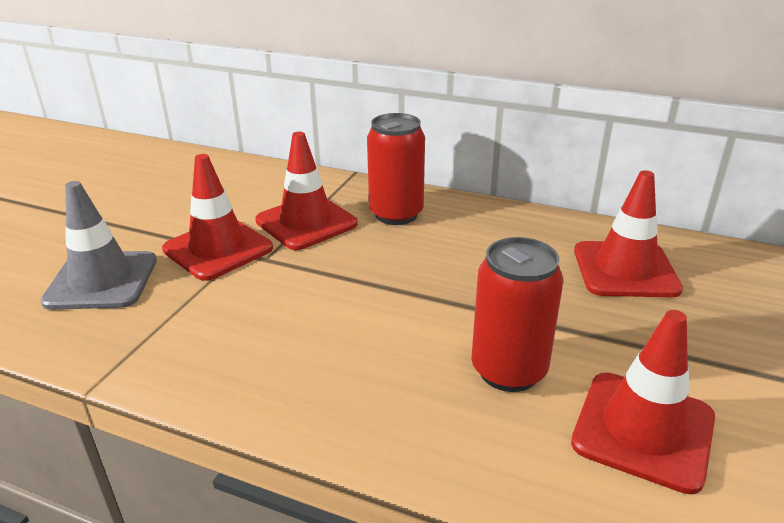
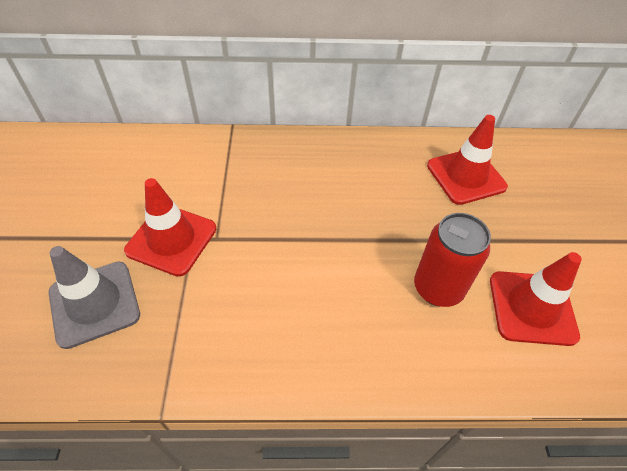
camera: 25 degrees left, 20 degrees up
red traffic cone [255,132,358,250] -> none
red can [367,113,425,225] -> none

